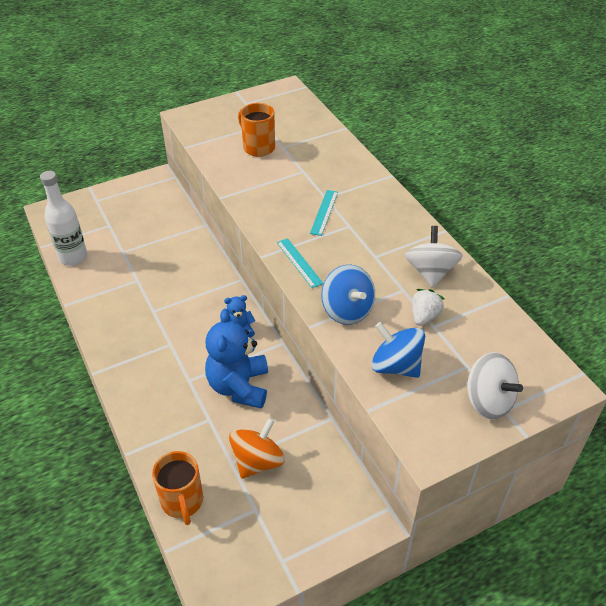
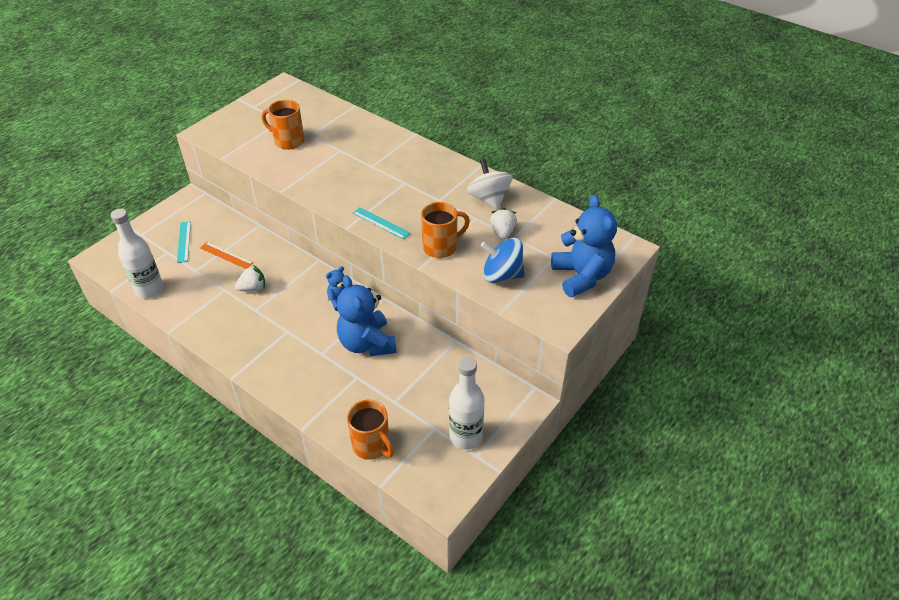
camera: 25 degrees left, 0 degrees up
orange spinning top [229,418,285,479] -> none
turquoise ruler [310,190,338,236] -> turquoise ruler moved to [177,221,191,263]
blue spinning top [321,265,375,325] -> orange mug [421,202,470,258]
white spinning top [466,352,523,420] -> blue teddy bear [551,195,617,297]
none -> orange ruler [200,242,253,269]
none -> white strawberry [235,265,265,292]
none -> white bottle [449,357,485,450]

